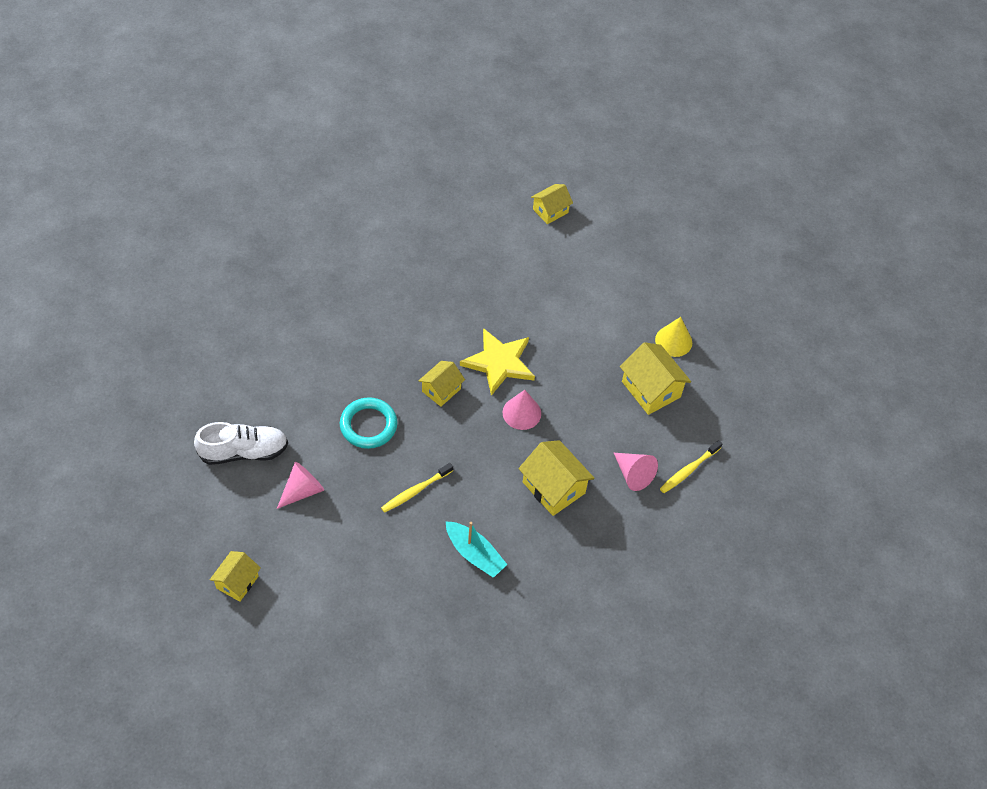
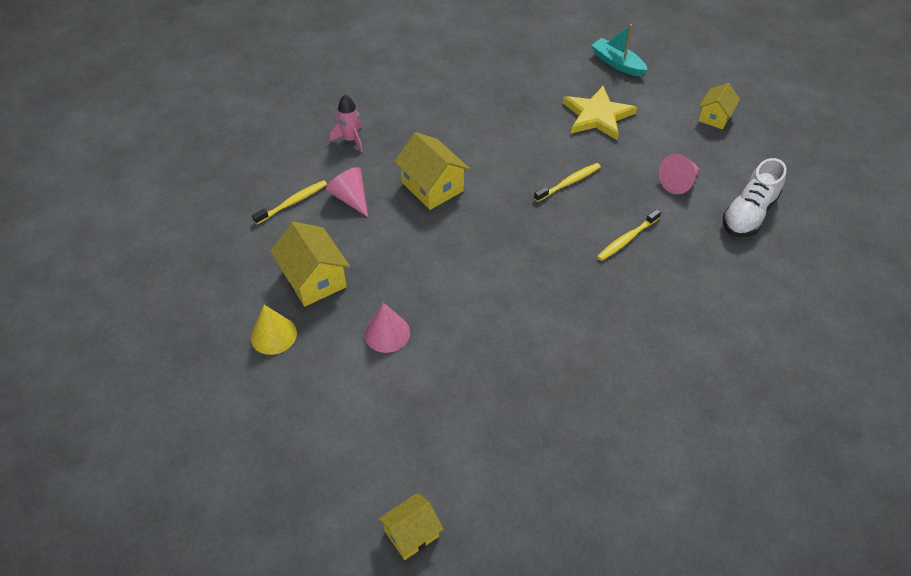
camera: 175 degrees left, 5 degrees down
white shoe [194,422,288,465] -> white shoe turned 45 degrees counterclockwise [723,158,787,237]
turquoise ring [340,397,398,449] -> yellow toothbrush [597,209,661,261]
yellow house [418,361,465,407] -> none
turquoise boat [446,522,508,578] -> turquoise boat moved to [591,24,648,77]
yellow star [460,328,535,396] -> yellow star moved to [563,86,637,140]
pink cone [503,390,541,430] -> pink cone moved to [364,303,410,353]
none -> pink rocket [330,95,363,152]

